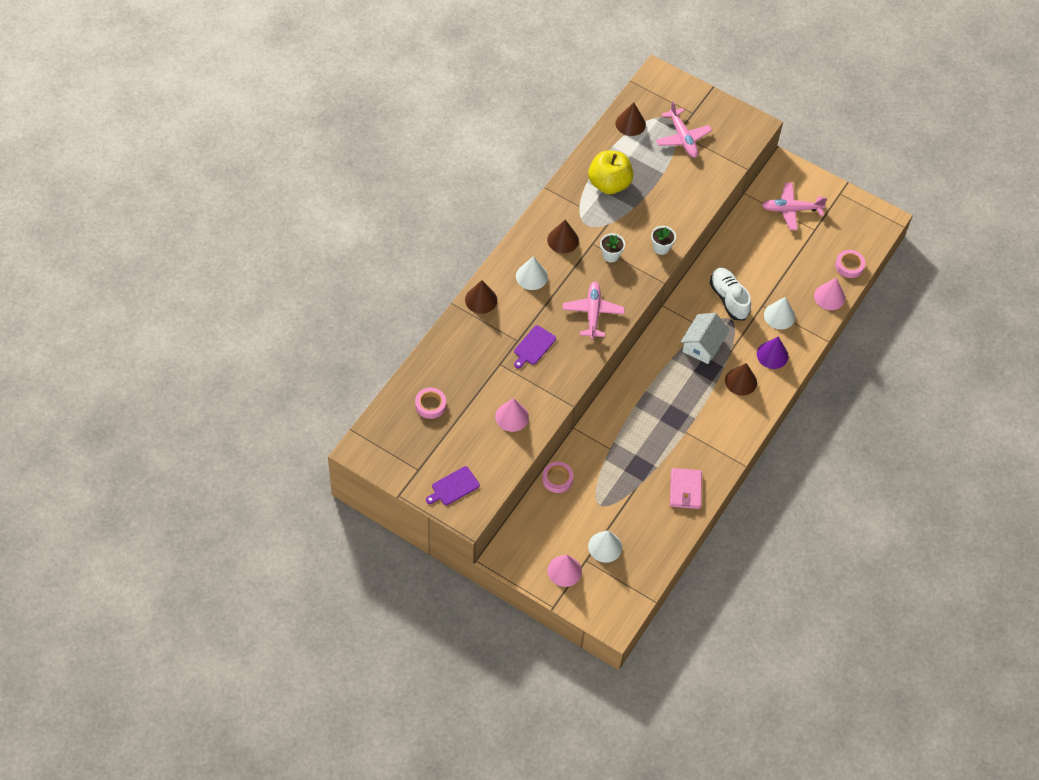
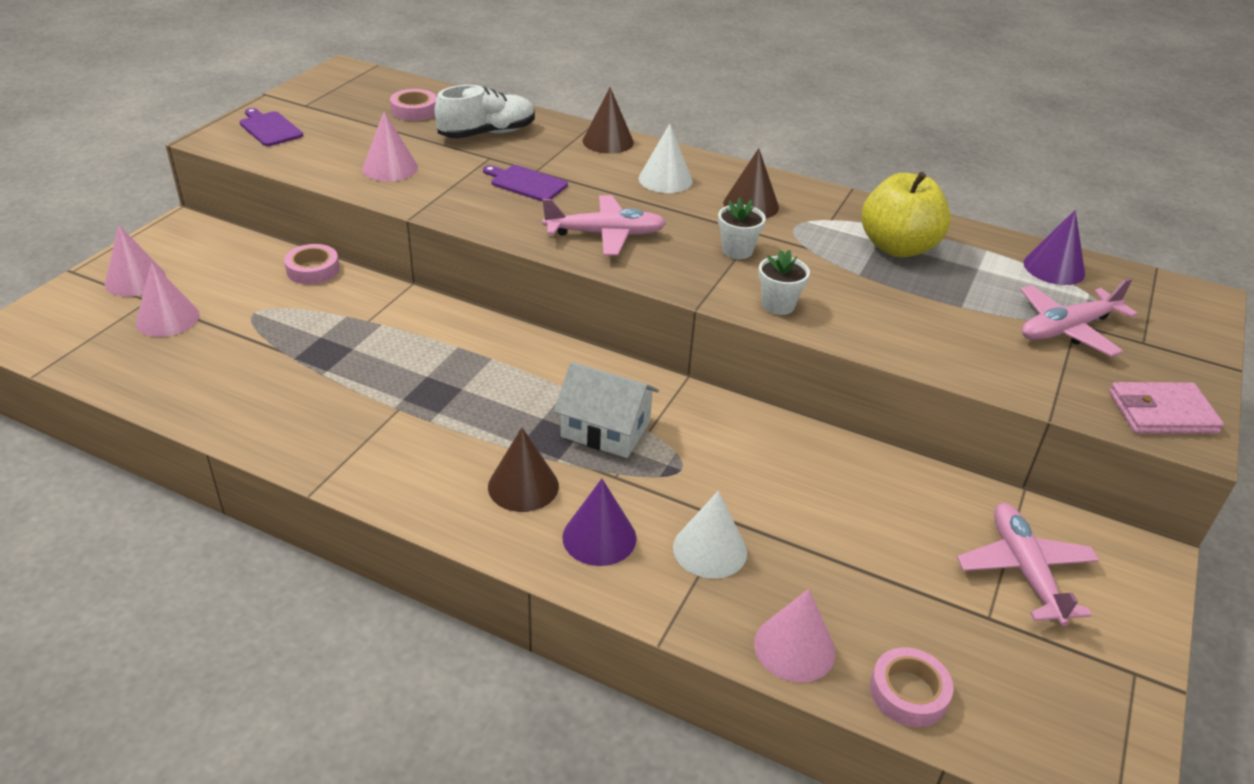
camera: 85 degrees right, 20 degrees down
white cone [588,530,622,563] -> pink cone [136,262,200,337]
brown cone [616,102,646,136] -> purple cone [1023,210,1085,285]
pink wallet [670,468,702,509] -> pink wallet moved to [1109,382,1224,434]
white shoe [710,268,751,321] -> white shoe moved to [435,85,535,139]

